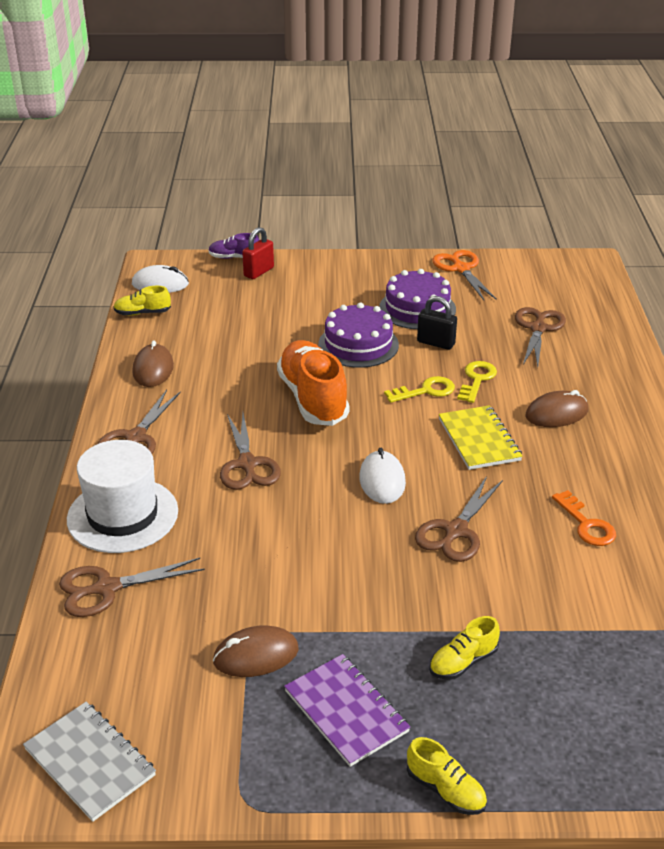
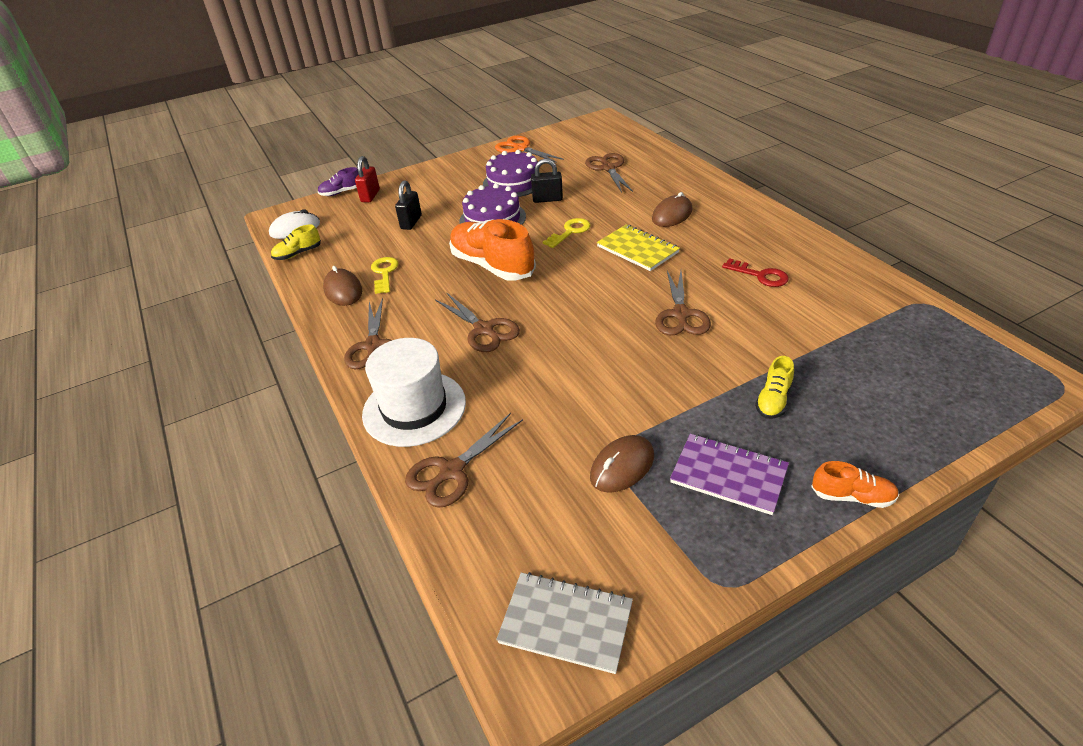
camera: 25 degrees left, 5 degrees up
white mouse [359,448,406,504] -> none
yellow shoe [407,737,487,815] -> orange shoe [811,461,899,508]
yellow key [457,361,497,403] -> yellow key moved to [371,257,398,294]
orange key [552,490,616,546] -> red key [722,258,789,287]
none -> black padlock [395,181,422,230]

